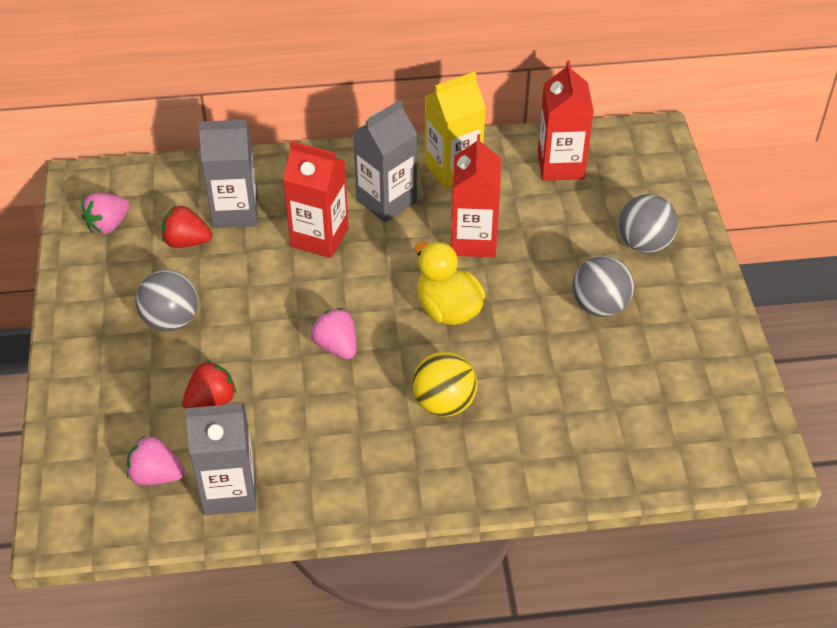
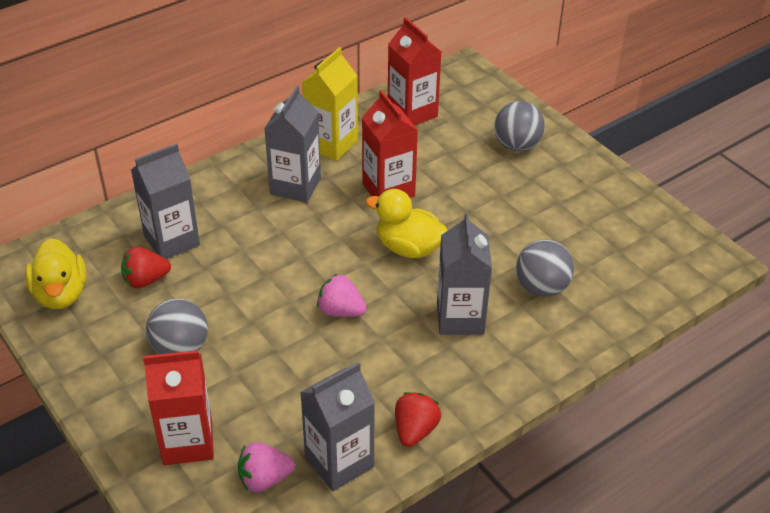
camera: 30 degrees left, 5 degrees down
pink strawberry [82,193,130,234] -> yellow duck [25,238,86,309]
red strawberry [182,360,236,409] -> red strawberry moved to [395,392,441,447]
red carton [283,141,348,258] -> red carton moved to [143,350,214,465]
yellow ball [412,352,477,417] -> grey carton [437,213,492,335]
grey ball [572,256,634,317] -> grey ball moved to [516,240,574,297]

